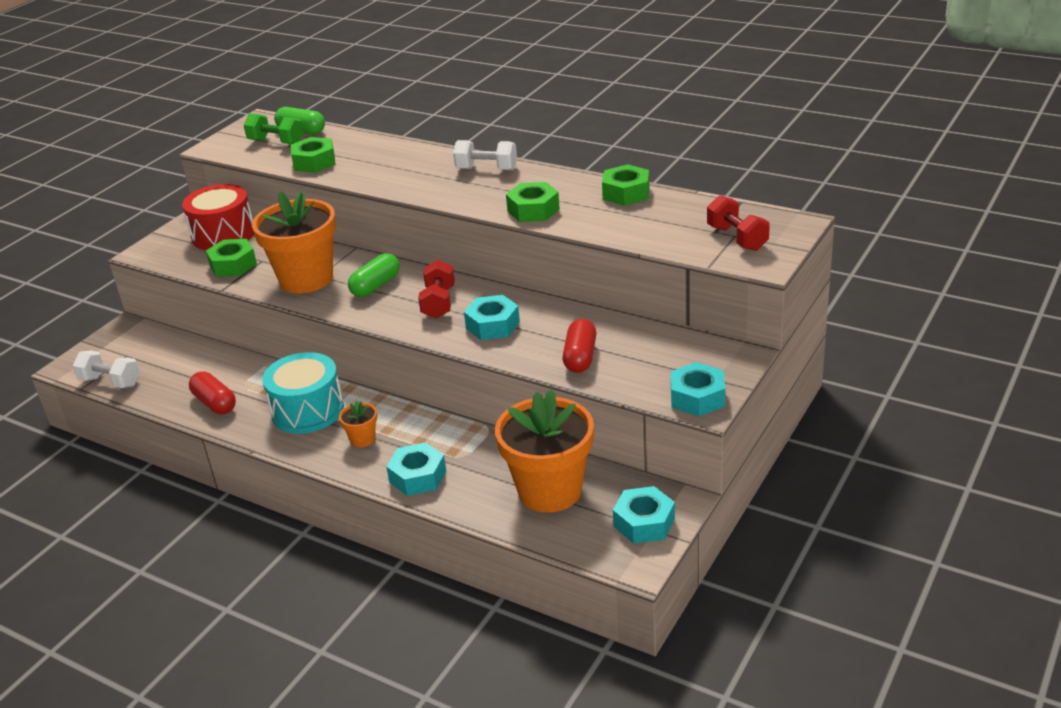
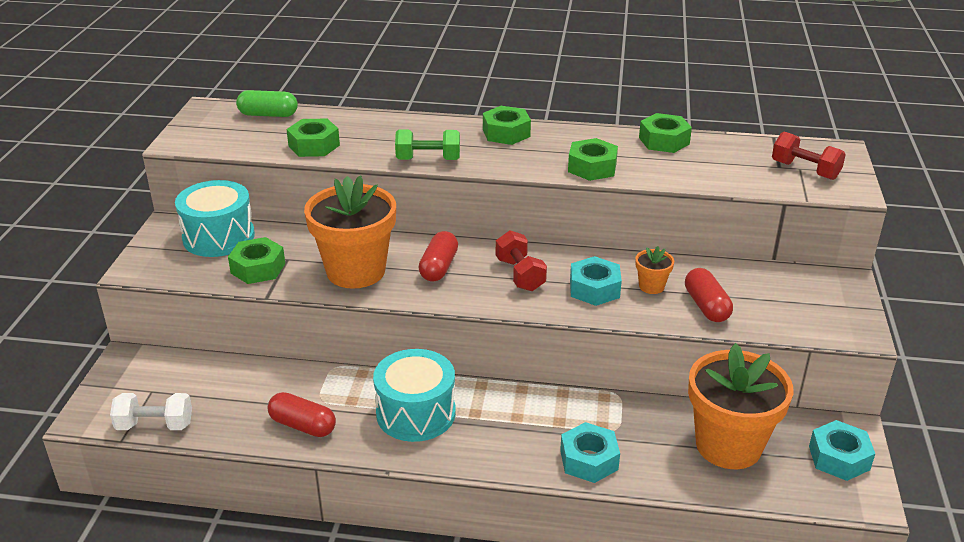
camera: 25 degrees left, 0 degrees up
red drum [182,184,254,250] -> turquoise drum [175,180,255,257]
green dumbbell [244,113,304,144] -> green dumbbell moved to [395,130,460,160]
orange flower pot [339,401,377,448] -> orange flower pot moved to [635,246,674,294]
green capsule [348,253,400,297] -> red capsule [418,231,458,282]
white dumbbell [453,140,517,170] -> green nut [483,106,531,145]
turquoise nut [671,362,725,416] -> none

